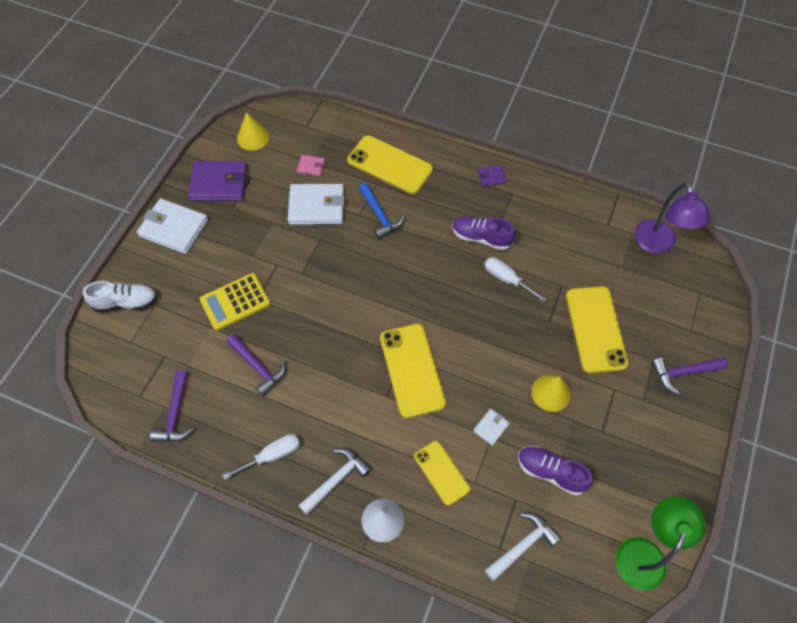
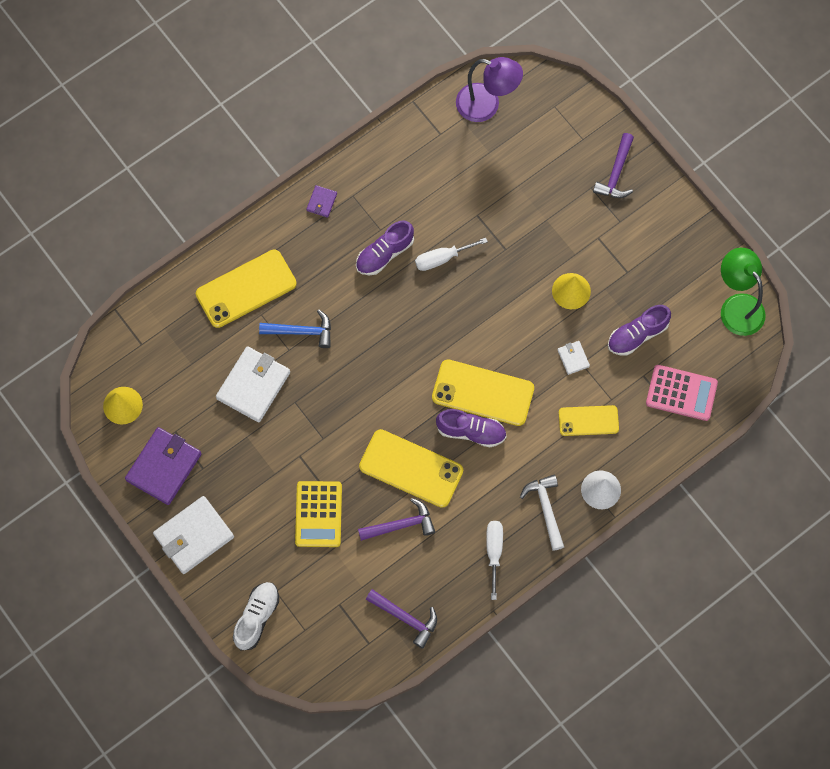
camera: 60 degrees left, 10 degrees up
pink wallet [297,155,325,176] -> none
white hammer [485,513,561,581] -> pink calculator [646,365,718,421]
yellow phone [566,286,628,373] -> yellow phone moved to [359,429,463,508]
none -> purple shoe [436,409,506,447]

